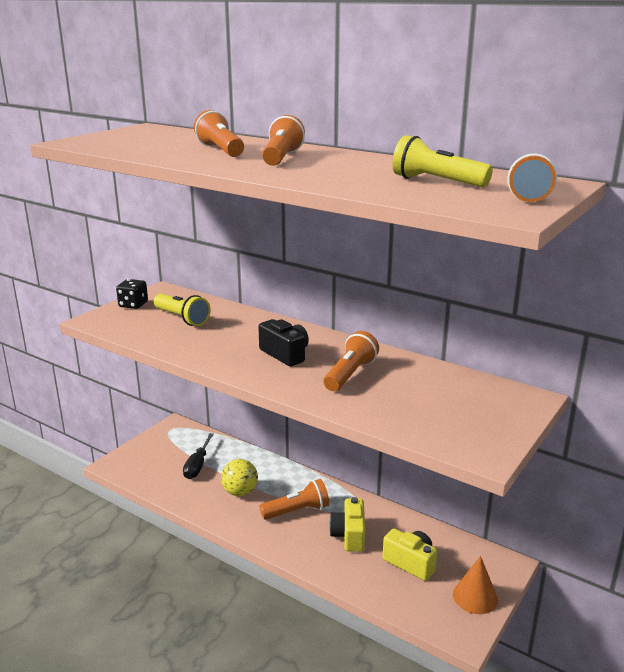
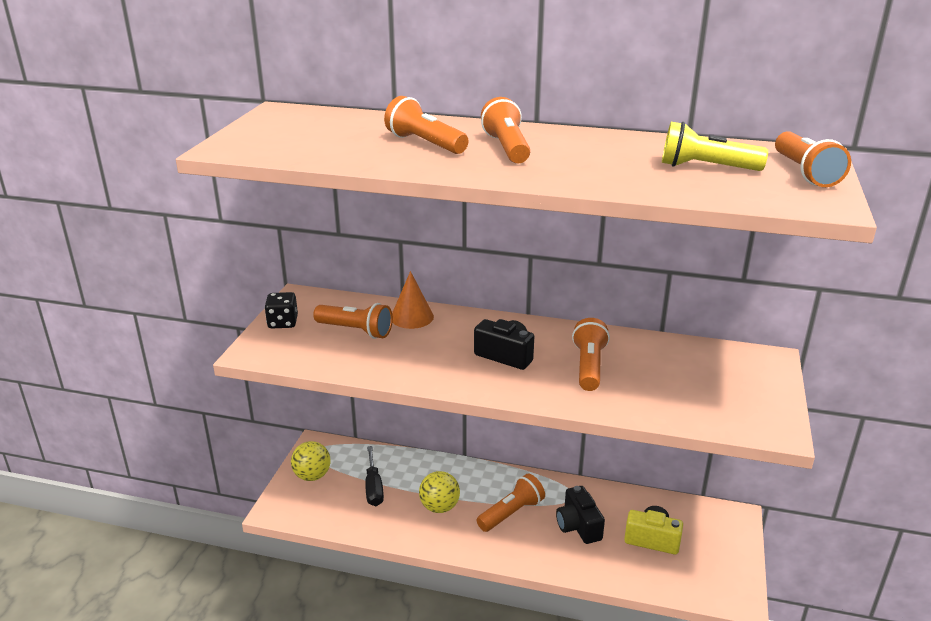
camera: 20 degrees left, 5 degrees up
yellow flashlight [154,294,211,326] -> orange flashlight [313,303,393,339]
yellow camera [329,497,365,552] -> black camera [556,486,605,544]
orange cone [453,556,498,614] -> orange cone moved to [392,271,434,329]
none -> yellow ball [291,441,331,481]

